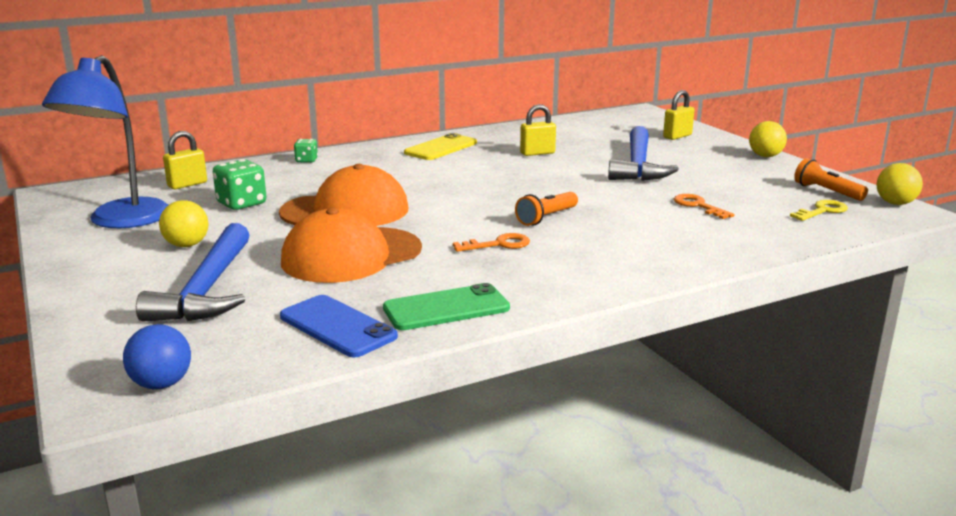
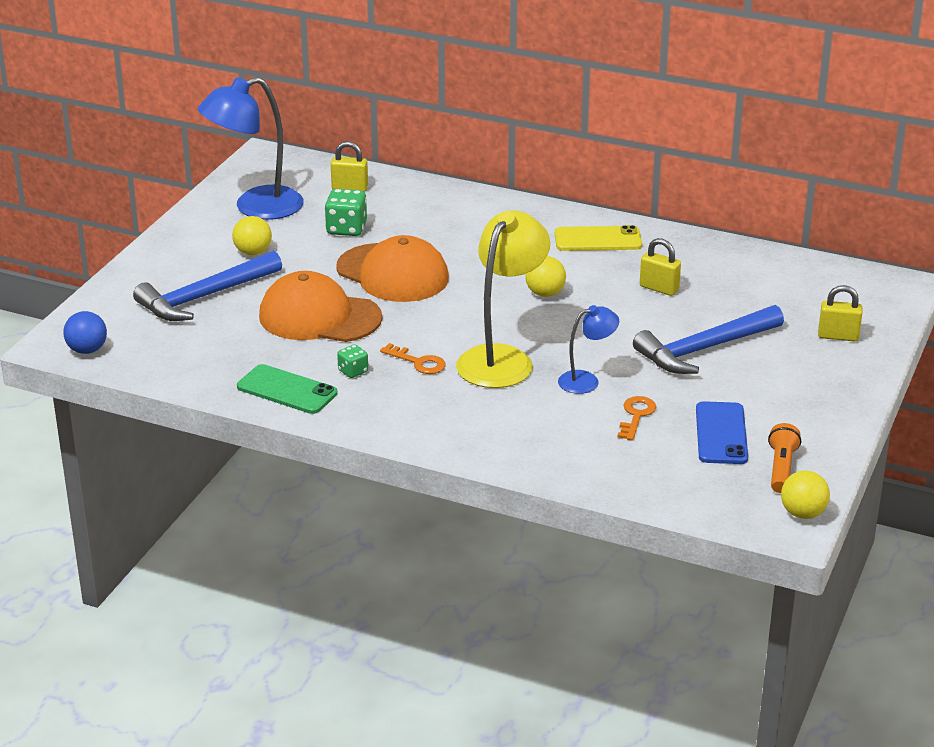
camera: 50 degrees right, 10 degrees up
blue phone [280,295,398,358] -> blue phone moved to [696,401,748,464]
green dice [294,139,318,162] -> green dice moved to [337,344,368,378]
orange flashlight [515,192,578,226] -> yellow lamp [456,210,550,388]
yellow ball [749,121,787,157] -> yellow ball moved to [525,256,566,297]
yellow key [790,200,848,221] -> none
none -> blue lamp [558,305,619,394]

